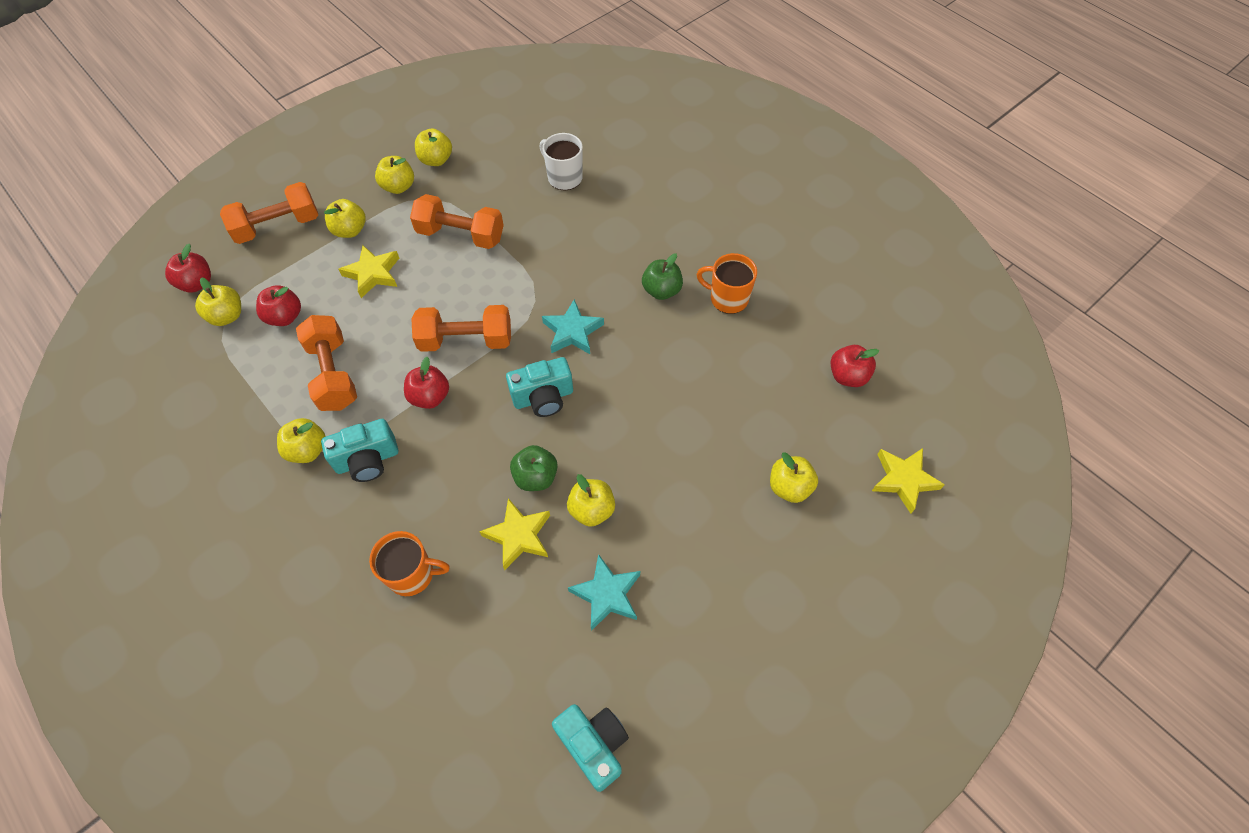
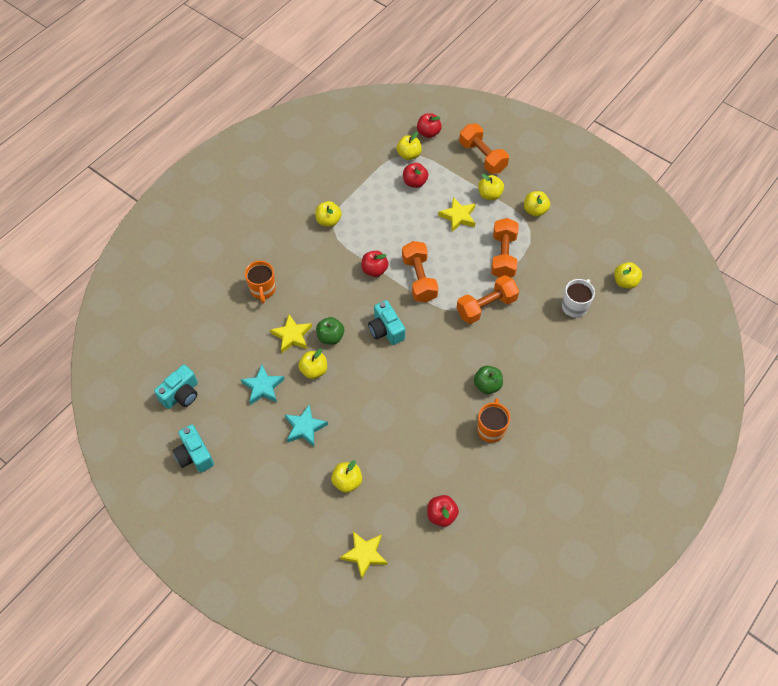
camera: 80 degrees right, 0 degrees up
orange dumbbell [296,315,357,411] -> orange dumbbell moved to [456,275,519,324]
turquoise camera [321,419,398,482] -> turquoise camera moved to [173,424,214,473]
yellow apple [415,129,452,166] -> yellow apple moved to [614,262,642,289]
turquoise star [542,299,604,354] -> turquoise star moved to [285,404,328,447]

